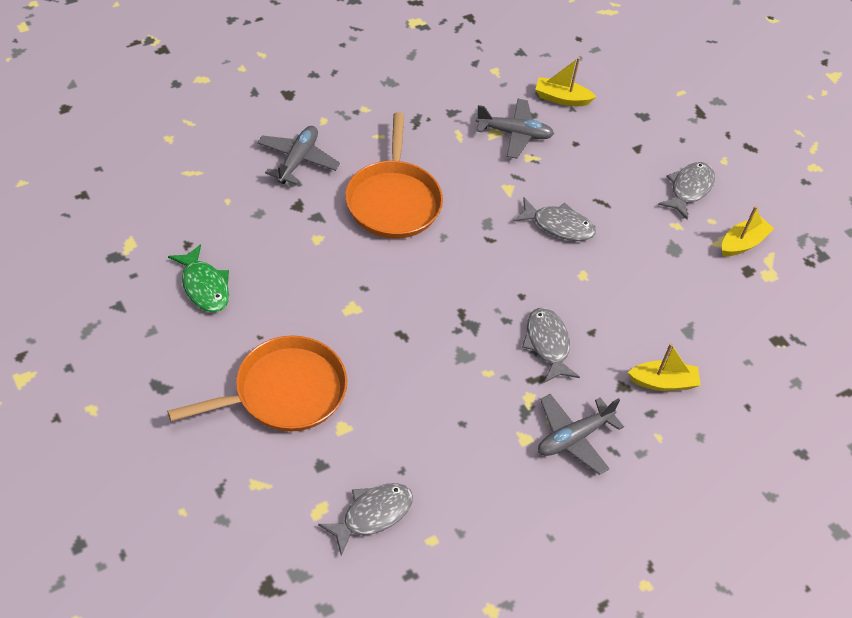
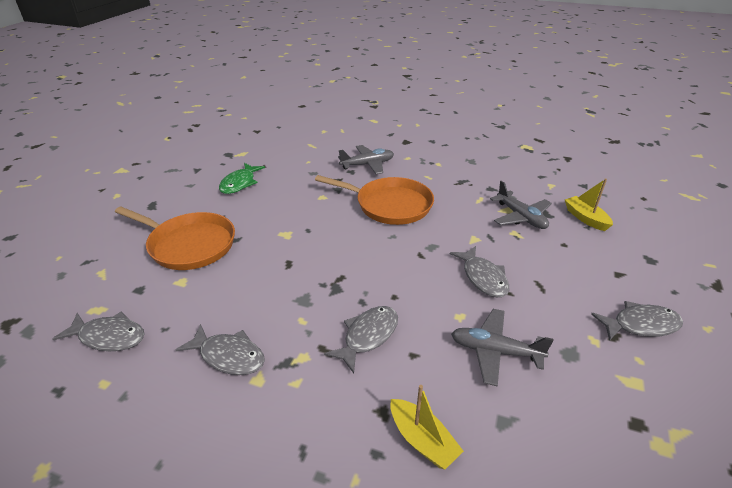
camera: 55 degrees right, 15 degrees down
orange pan [345,112,443,238] -> orange pan turned 120 degrees counterclockwise [315,175,434,225]
grey plane [538,394,624,475] -> grey plane moved to [451,309,553,386]
yellow boat [722,206,774,256] -> none
none -> grey fish [176,324,265,375]

